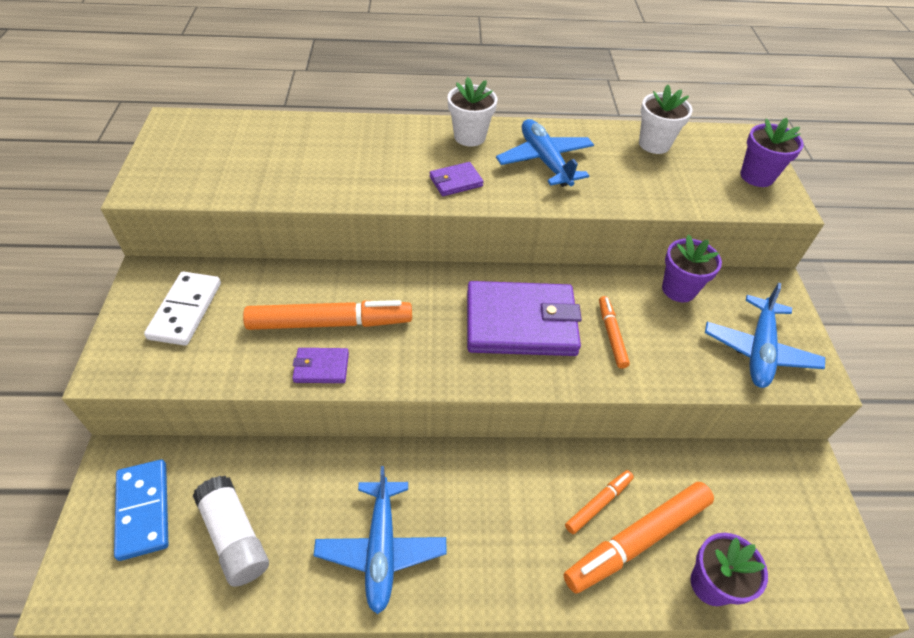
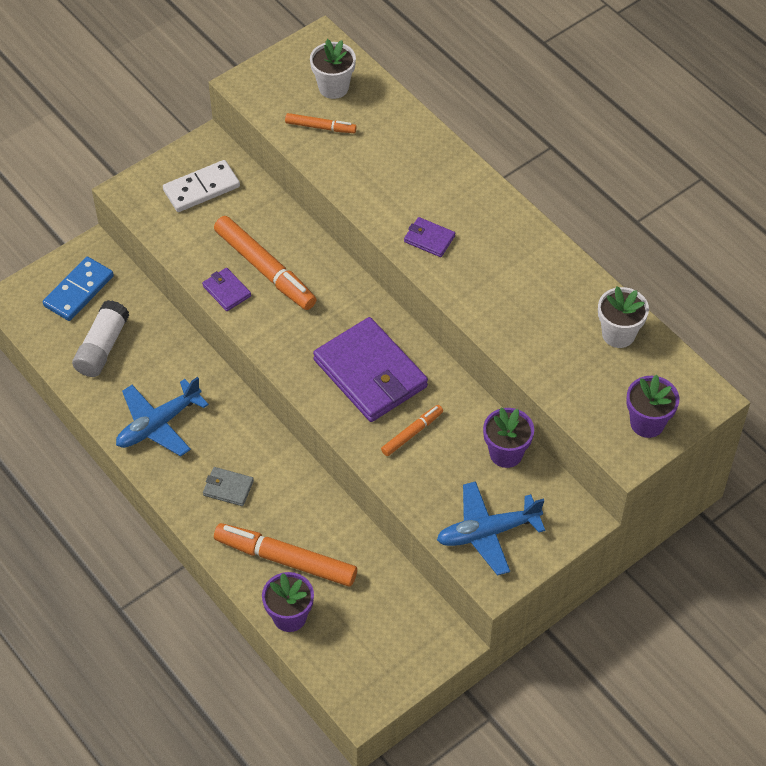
camera: 55 degrees right, 5 degrees up
white flower pot [448,77,497,147] -> white flower pot moved to [310,39,356,99]
blue plane [496,119,594,187] -> none
orange marker [565,470,634,534] -> orange marker moved to [285,113,357,133]
none -> grey wallet [203,467,254,506]

